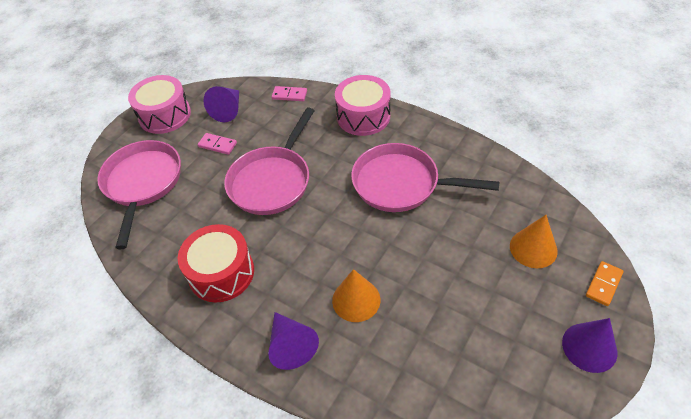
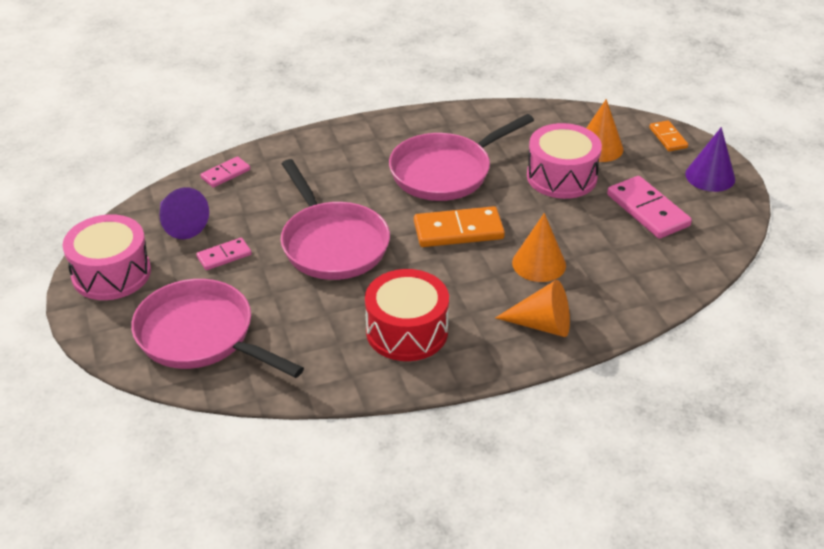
camera: 55 degrees left, 10 degrees down
purple cone [268,312,319,370] -> orange cone [495,280,570,337]
pink drum [335,75,390,136] -> pink drum moved to [527,123,602,199]
none -> orange domino [414,206,505,247]
none -> pink domino [607,176,692,239]

